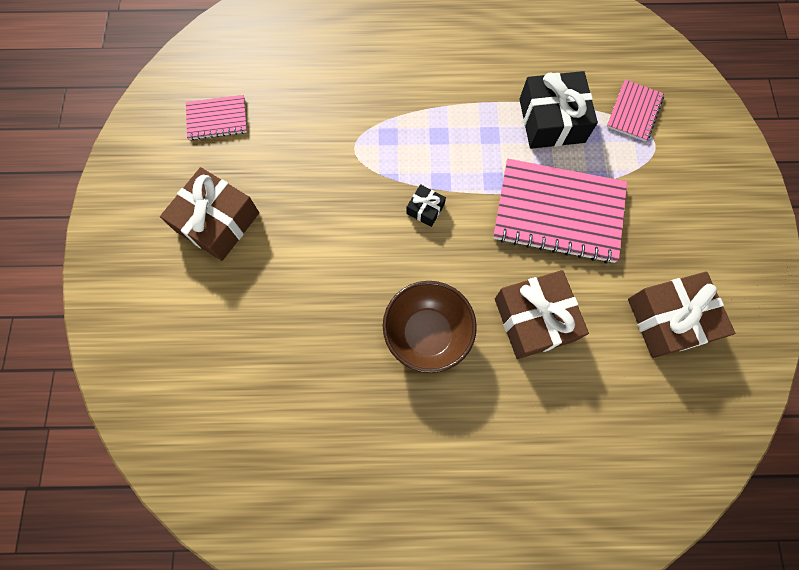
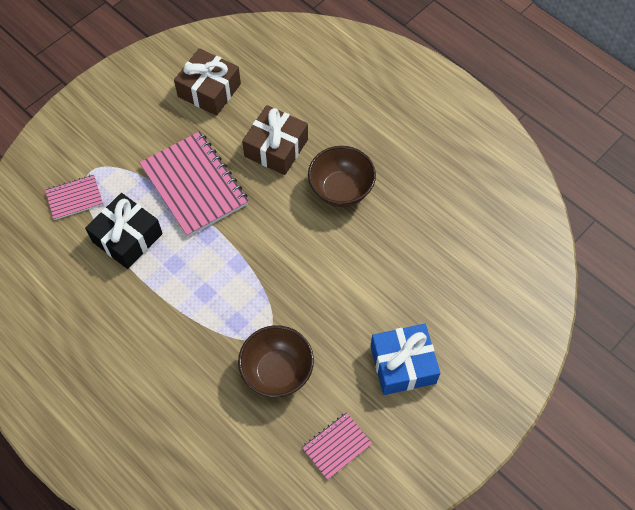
camera: 135 degrees left, 10 degrees down
brown gift [160,167,259,261] -> blue gift [370,324,440,395]
pink notebook [186,95,247,140] -> pink notebook turned 75 degrees counterclockwise [302,412,372,480]
black gift [406,184,446,227] -> none
none -> brown bowl [238,325,314,397]

